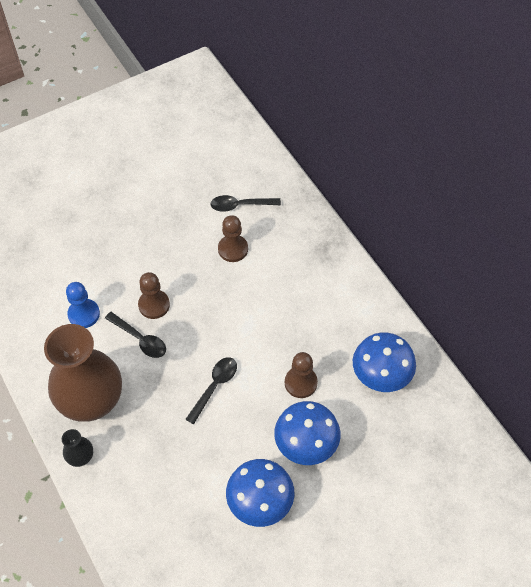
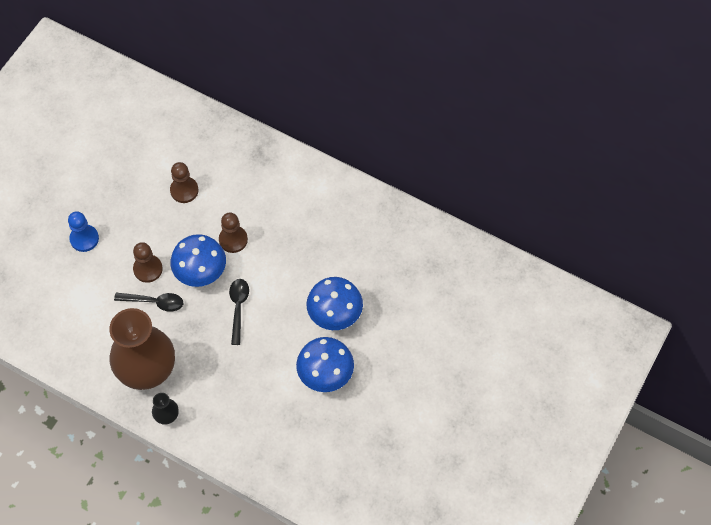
camera: 30 degrees left, 5 degrees up
blue pawn [66,282,100,328] -> blue pawn moved to [68,211,99,252]
black spoon [210,195,281,212] -> none
brown pawn [285,352,318,398] -> brown pawn moved to [219,212,248,253]
blue mushroom [353,332,416,392] -> blue mushroom moved to [170,234,226,287]

